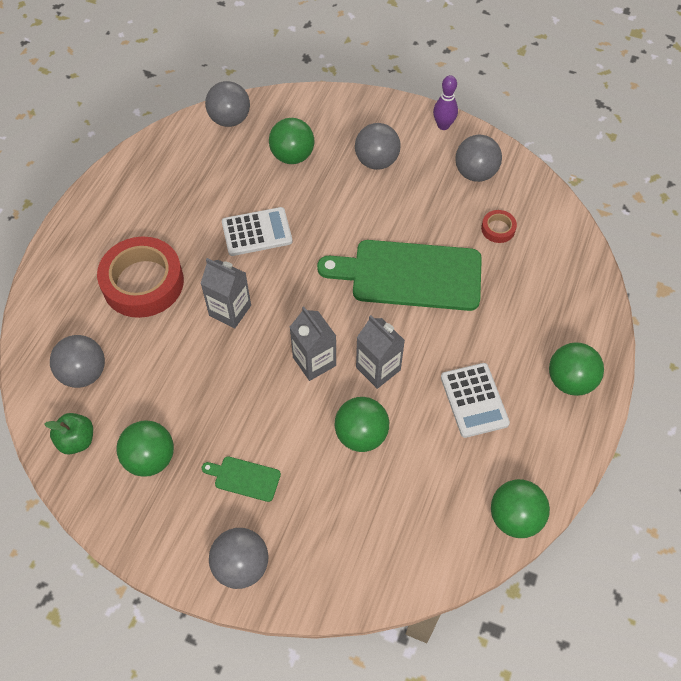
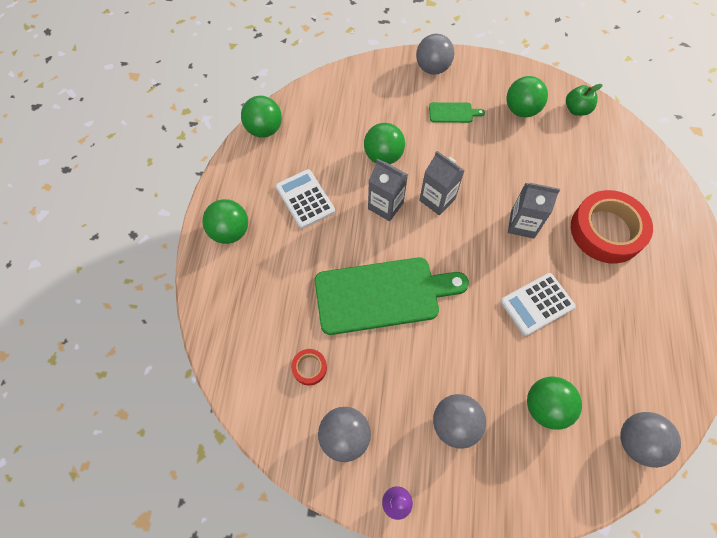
camera: 165 degrees right, 5 degrees up
grey ball [50,335,105,388] -> none

